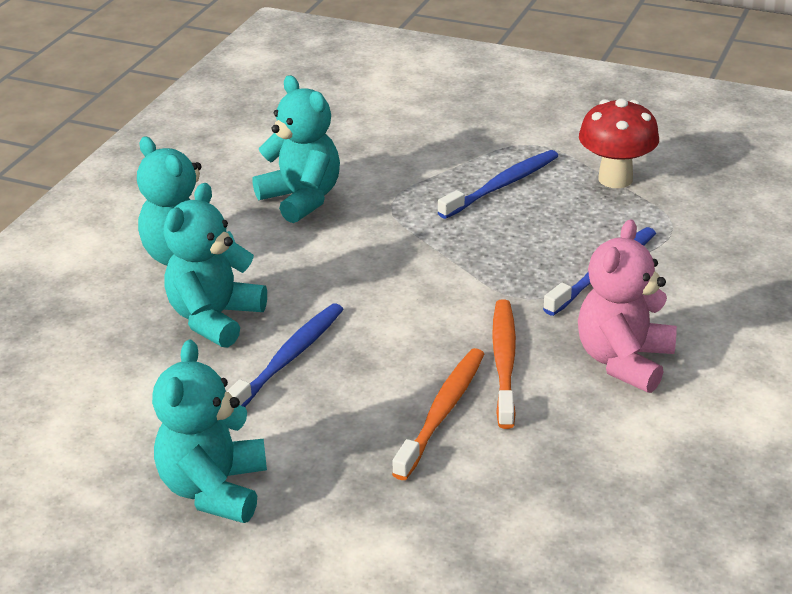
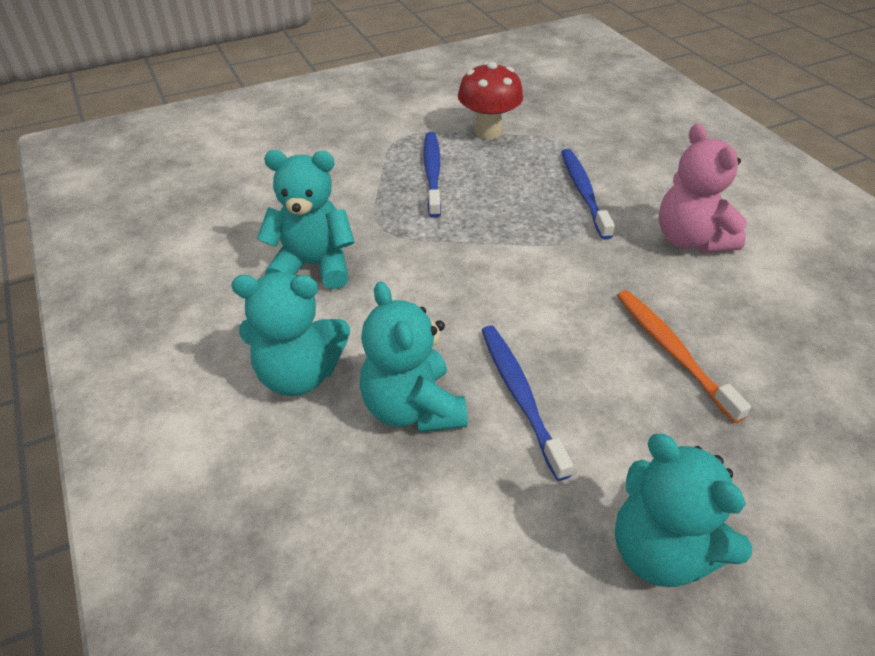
camera: 50 degrees left, 10 degrees up
orange toothbrush [492,299,516,429] -> none

